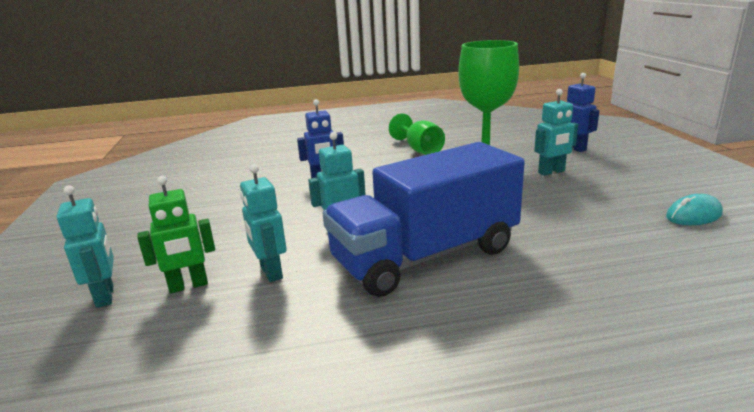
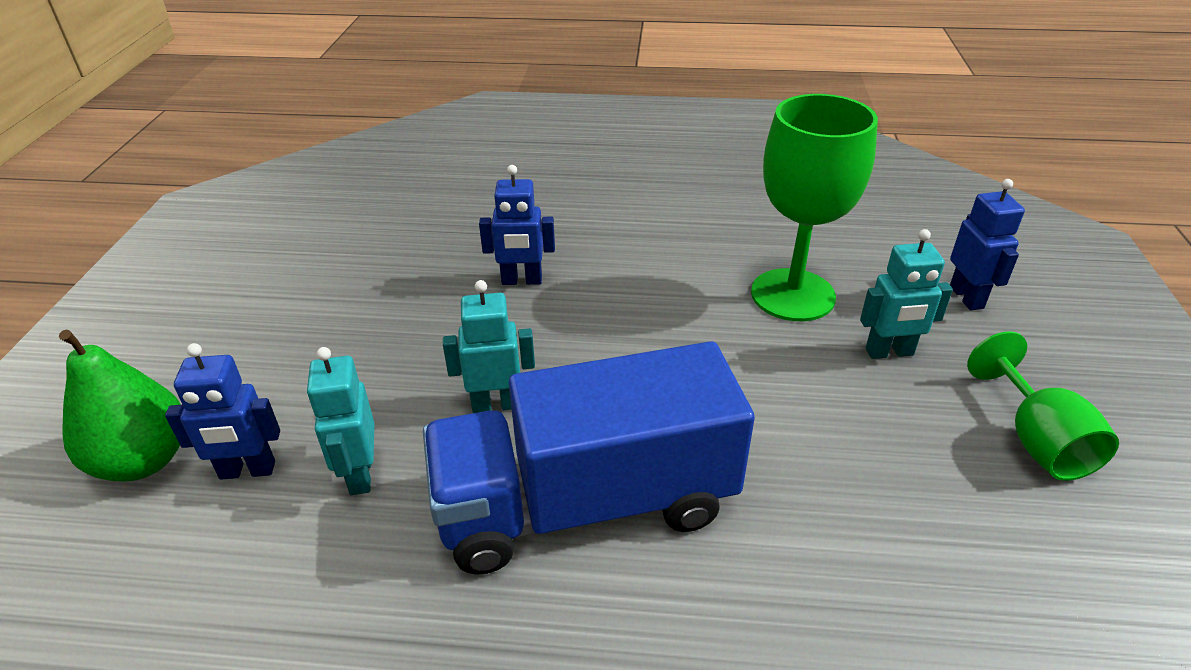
camera: 15 degrees right, 15 degrees up
turquoise robot [57,185,114,308] -> green pear [59,330,181,481]
green robot [137,176,215,293] -> blue robot [165,343,280,480]
green goblet [389,113,445,155] -> green goblet moved to [967,331,1119,481]
turquoise mouse [666,194,723,225] -> none

